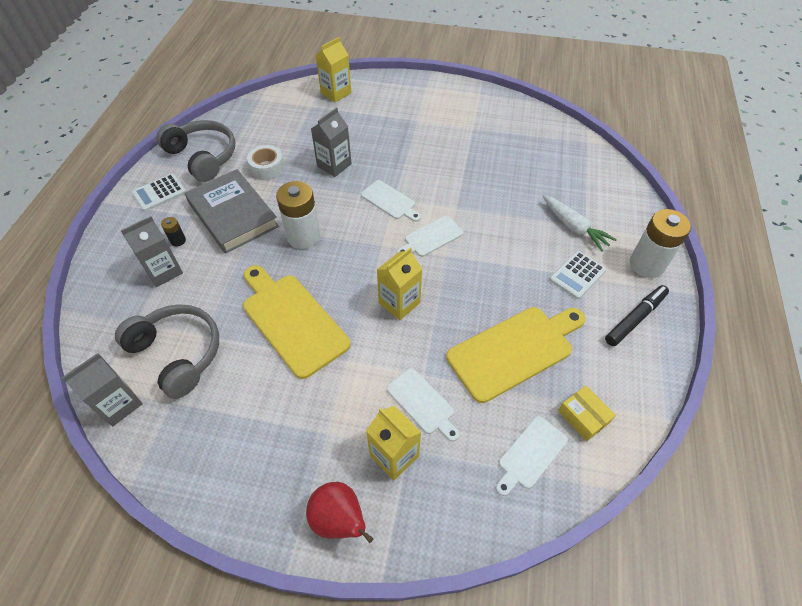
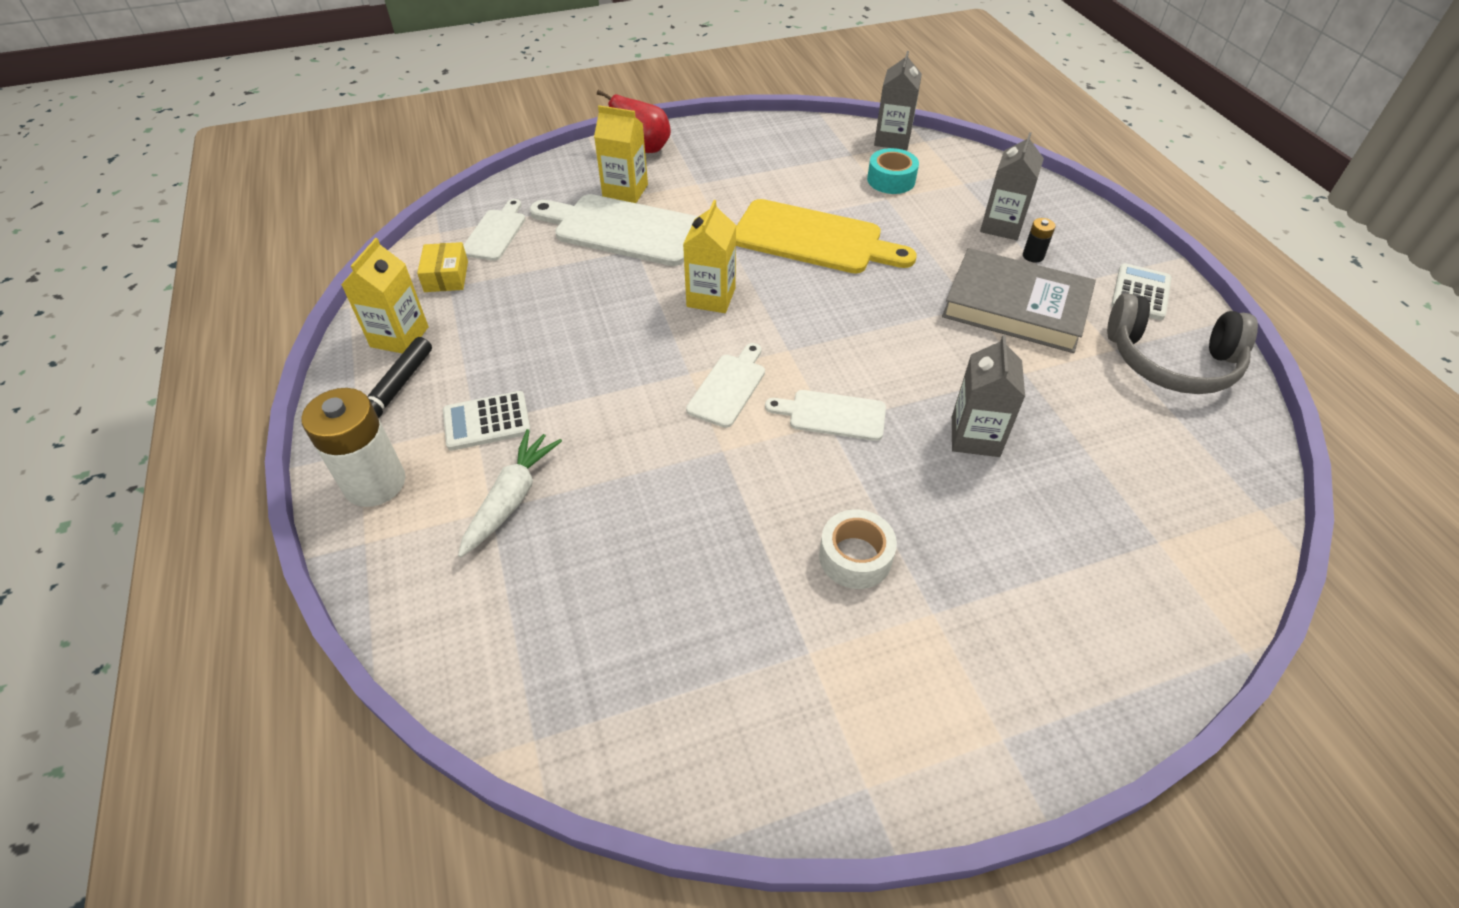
camera: 150 degrees right, 5 degrees down
grey headphones [115,304,219,399] -> turquoise tape [867,148,919,194]
white tape [247,145,285,180] -> white tape moved to [819,509,897,589]
white battery [276,181,320,249] -> none
yellow carton [316,37,351,102] -> yellow carton moved to [341,238,429,354]
white cutting board [386,368,460,441] -> white cutting board [530,194,698,266], size x1.84
yellow cutting board [446,307,586,403] -> none
white carrot [543,195,617,252] -> white carrot turned 90 degrees clockwise [458,429,562,557]
white calculator [550,251,606,299] -> white calculator turned 120 degrees counterclockwise [443,391,531,451]
yellow box [558,385,616,441] -> yellow box turned 60 degrees clockwise [417,242,468,292]

